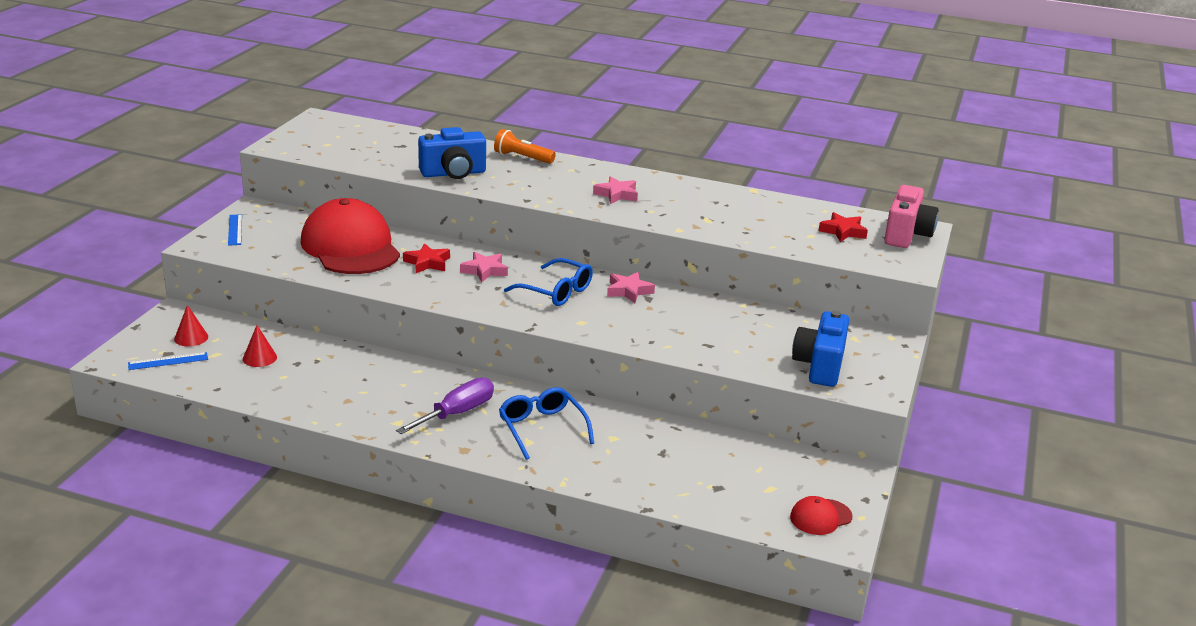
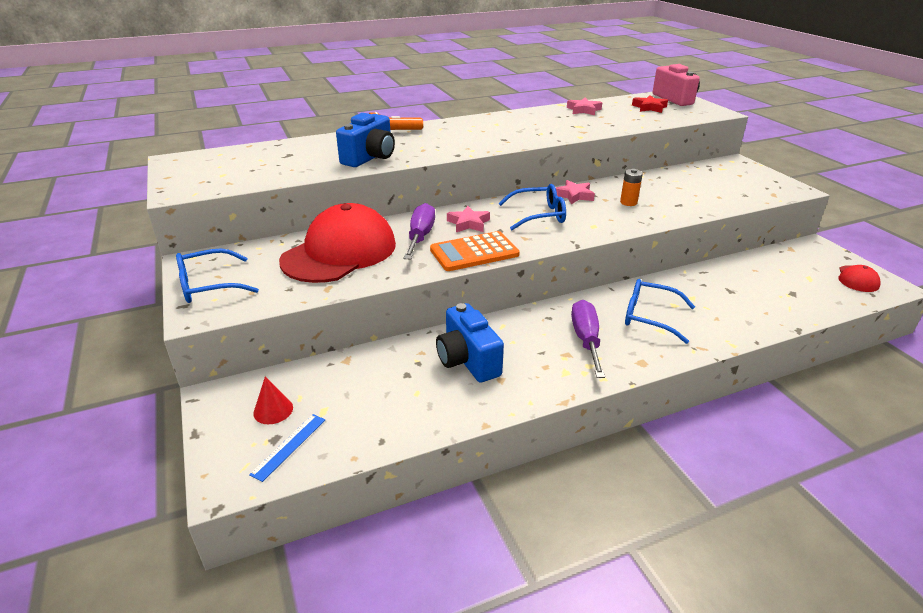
camera: 40 degrees left, 5 degrees up
blue ruler [228,214,242,246] -> blue glasses [176,249,259,303]
red cone [243,325,277,367] -> none
red cap [301,198,400,274] -> red cap turned 105 degrees clockwise [279,203,396,283]
red star [403,243,450,273] -> purple screwdriver [403,203,435,260]
pink star [593,177,638,204] -> pink star moved to [567,98,602,115]
blue camera [792,310,849,387] -> blue camera moved to [436,303,504,383]
none -> orange calculator [430,231,520,271]
none -> orange battery [620,169,643,206]

